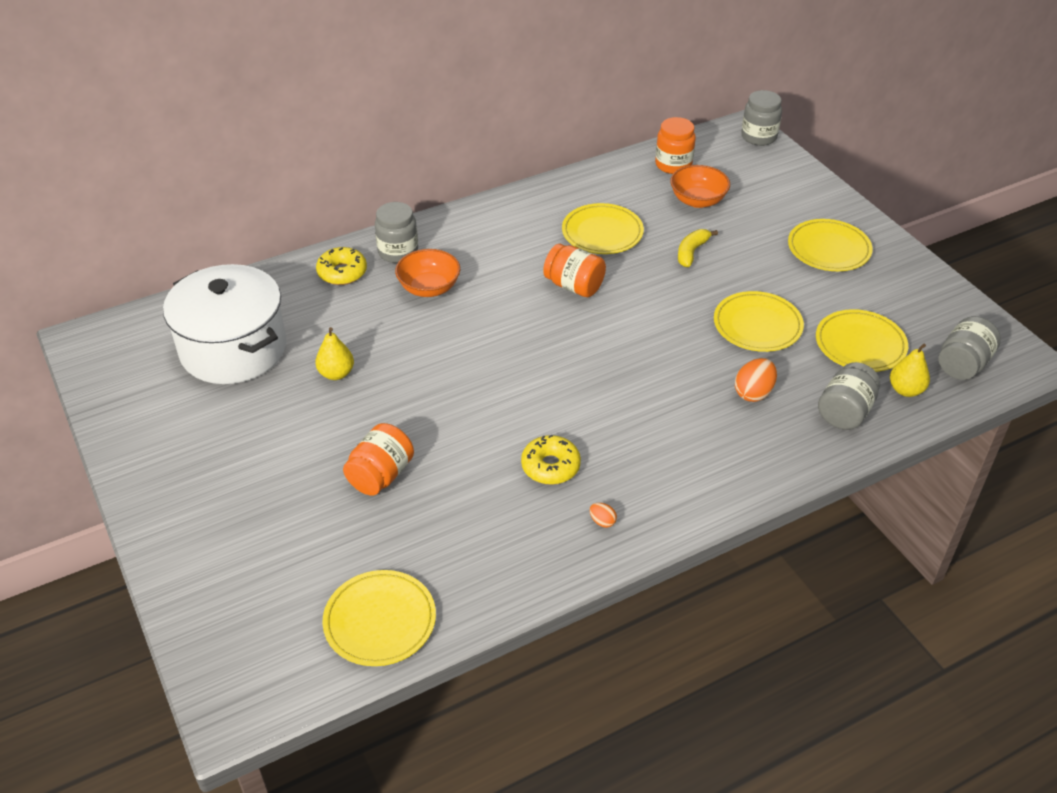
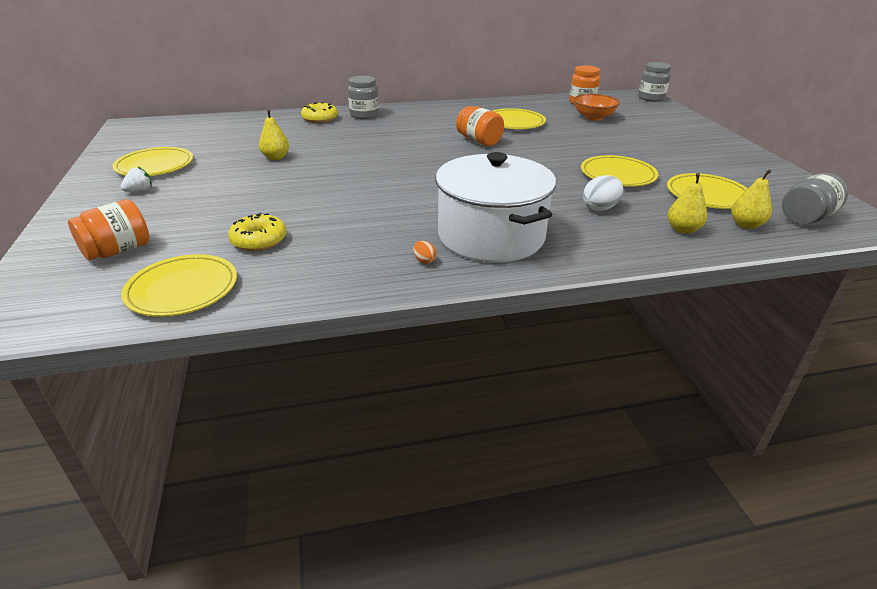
camera: 15 degrees right, 10 degrees down
white pot [163,264,287,384] -> white pot moved to [436,152,556,262]
orange jar [343,423,414,496] -> orange jar moved to [68,199,149,260]
orange bowl [395,249,460,297] -> none
yellow donut [521,435,581,485] -> yellow donut moved to [228,213,286,251]
yellow banana [678,229,718,267] -> none
orange egg [735,358,777,402] -> white egg [583,175,623,211]
yellow plate [788,219,873,271] -> yellow plate moved to [112,147,193,176]
grey jar [818,362,880,430] -> yellow pear [668,173,707,234]
none -> white strawberry [121,167,152,192]

